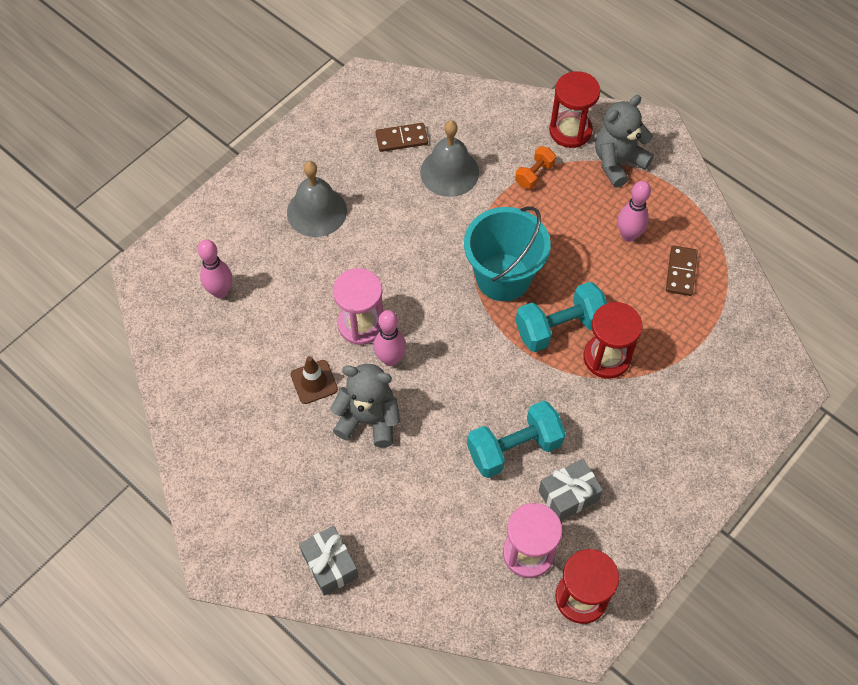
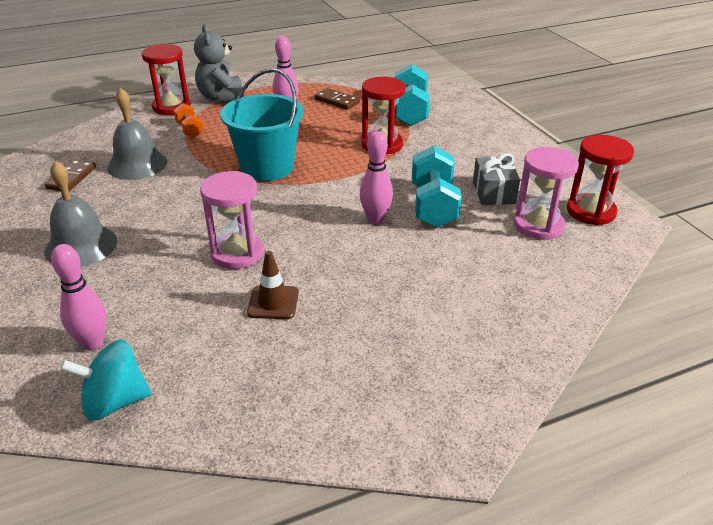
camera: 65 degrees left, 25 degrees down
grey gift [299,526,359,596] -> none
grey teddy bear [330,364,400,447] -> none
pink bowling pin [374,310,406,366] -> pink bowling pin moved to [360,131,393,224]
turquoise dumbbell [516,282,607,352] -> turquoise dumbbell moved to [395,64,430,126]
none -> turquoise spinning top [60,340,152,421]

